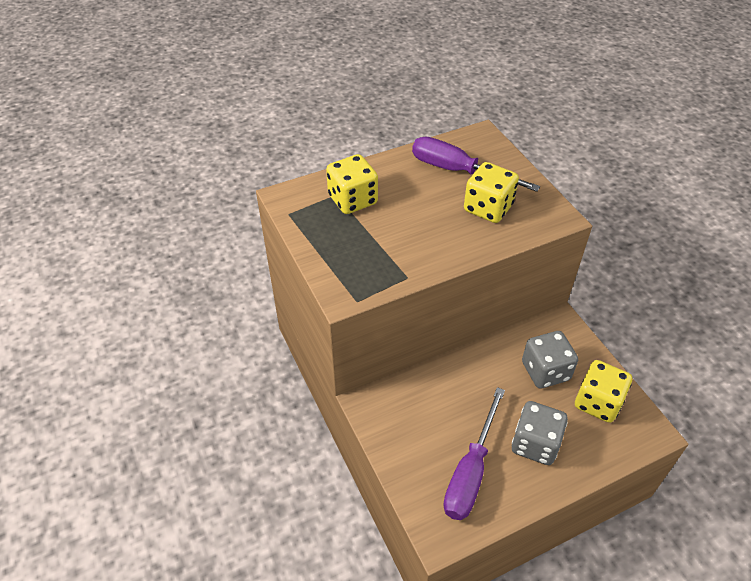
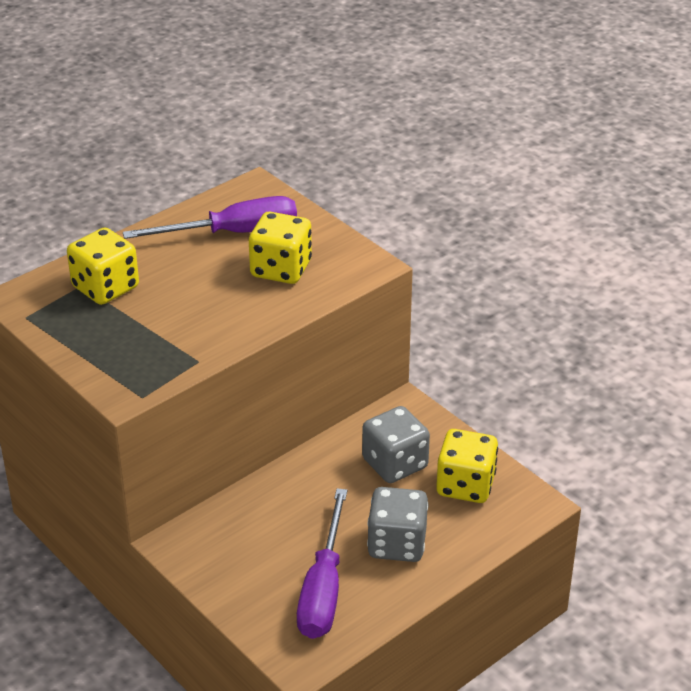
camera: 15 degrees left, 10 degrees down
purple screwdriver [412,136,540,192] -> purple screwdriver turned 150 degrees clockwise [123,196,297,239]

